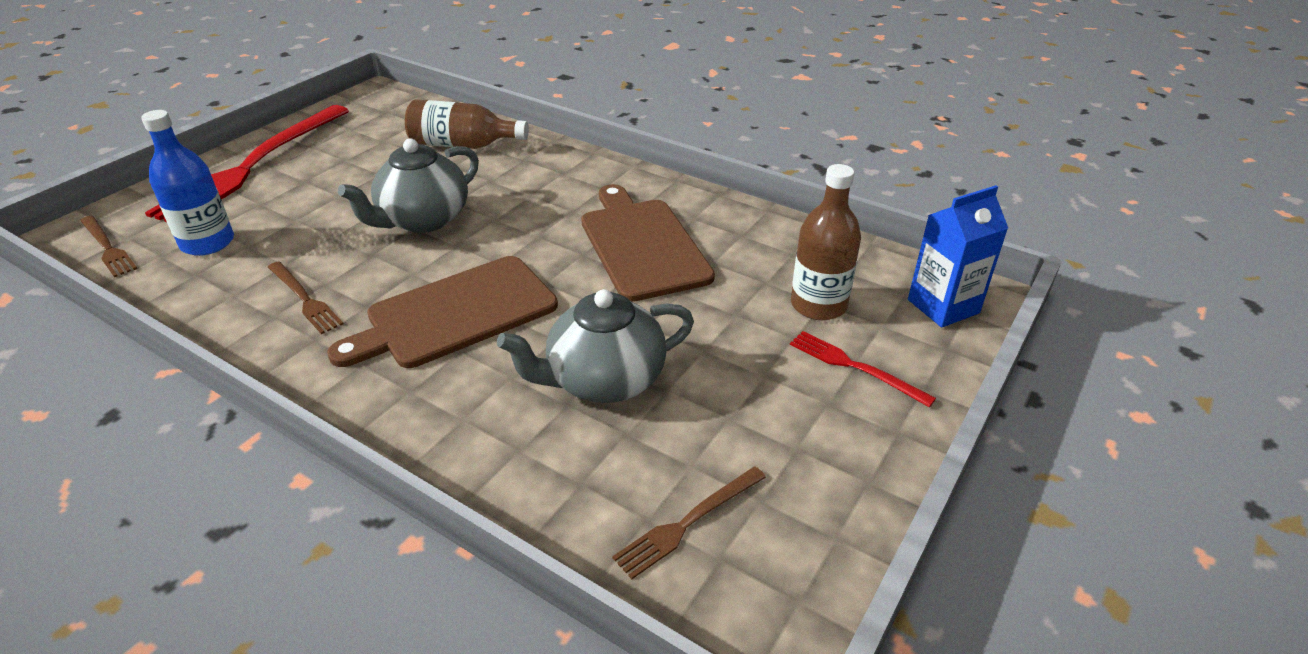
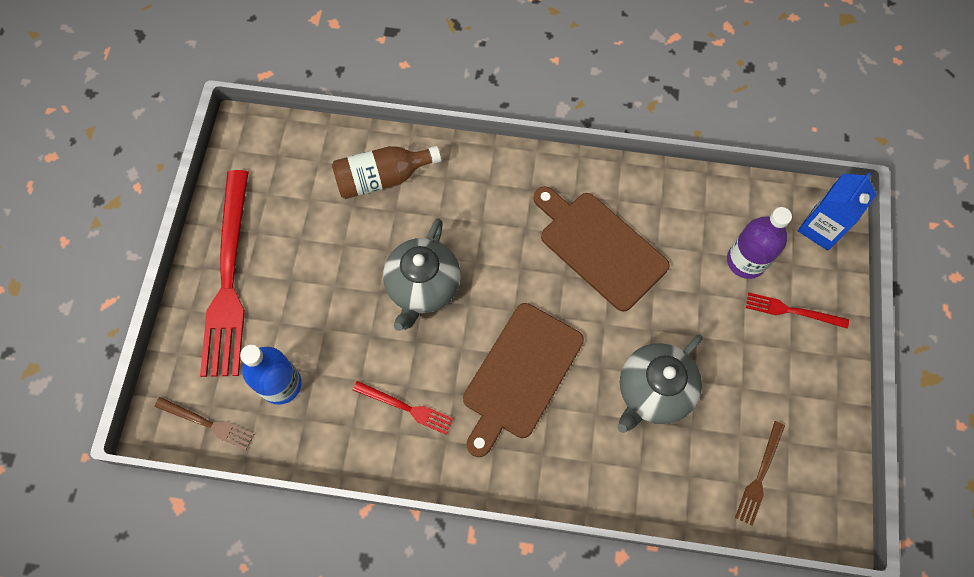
camera: 25 degrees left, 30 degrees up
brown fork [268,261,344,334] -> red fork [353,381,453,434]
brown bottle [791,164,861,320] -> purple bottle [727,207,792,279]

